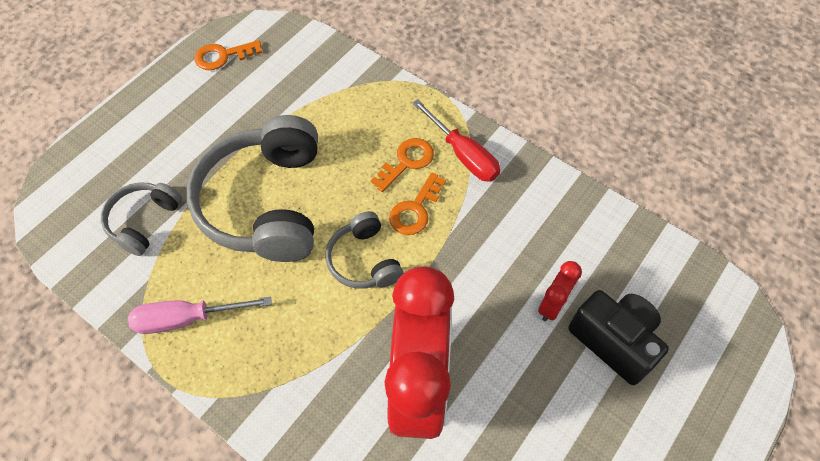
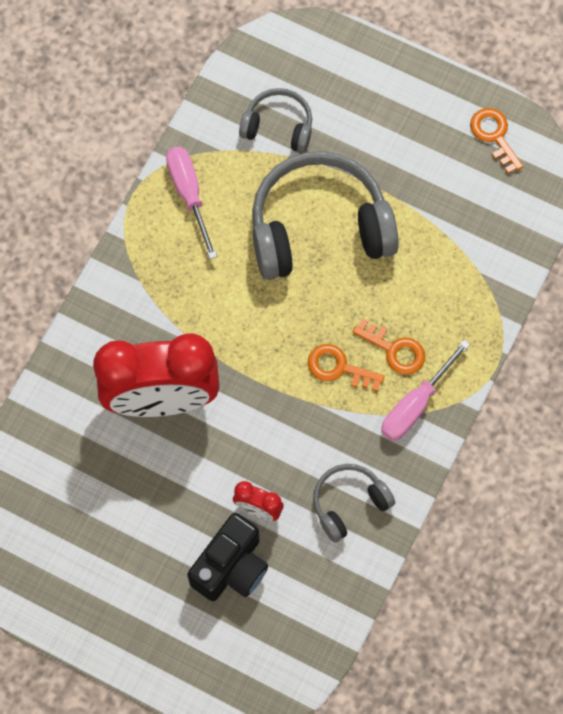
camera: 80 degrees right, 10 degrees up
grey headphones [325,211,403,289] -> grey headphones moved to [313,464,395,543]
red screwdriver [412,99,500,182] -> pink screwdriver [381,340,470,441]

